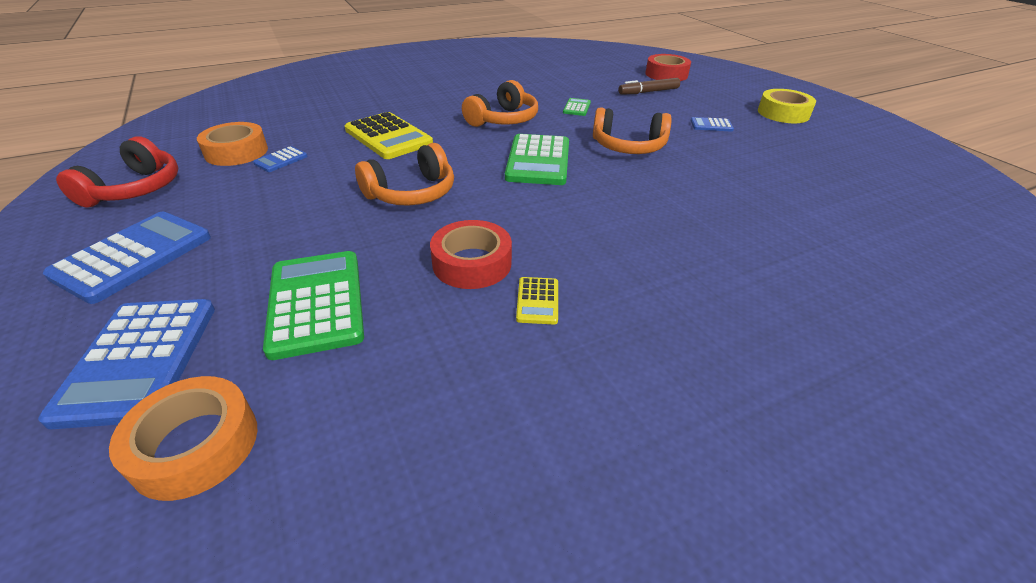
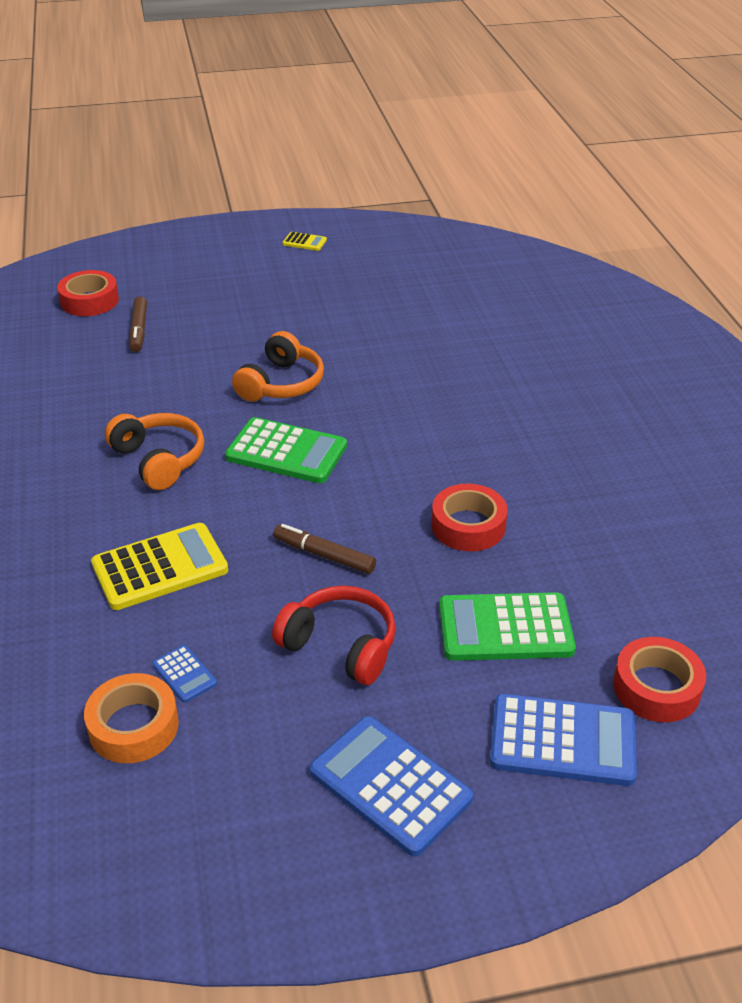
camera: 75 degrees left, 0 degrees up
red headphones [56,137,178,208] -> red headphones moved to [272,586,396,685]
orange tape [109,376,257,501] -> red tape [613,637,706,722]
orange headphones [355,143,454,206] -> brown marker [273,524,376,574]
yellow calculator [516,277,558,324] -> yellow calculator moved to [282,232,327,251]
green calculator [563,98,591,116] -> none
blue calculator [690,117,734,132] -> none
yellow tape [758,89,816,123] -> none

